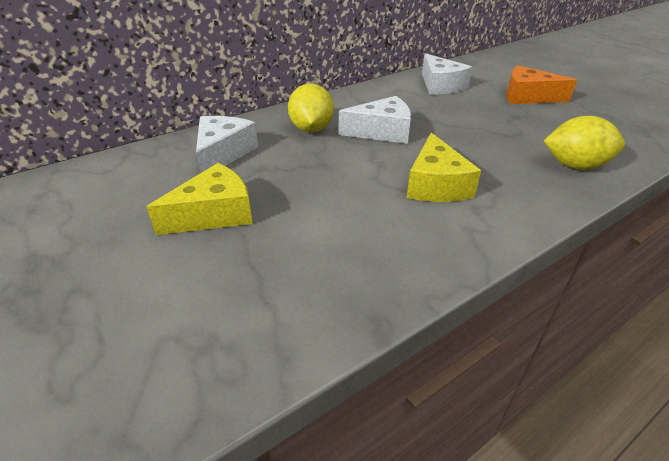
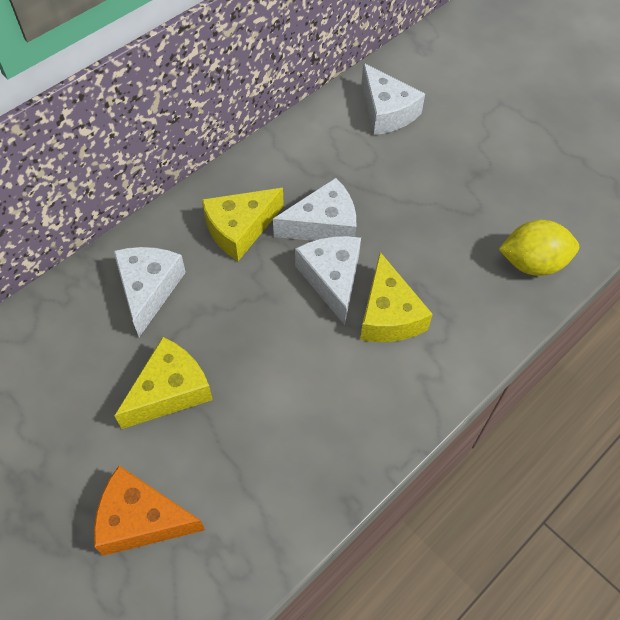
camera: 10 degrees left, 20 degrees up
yellow lemon [288,83,334,132] -> yellow cheese [202,188,284,261]
orange cheese [506,65,577,104] -> orange cheese moved to [94,466,205,556]
none -> white cheese [295,236,361,325]

